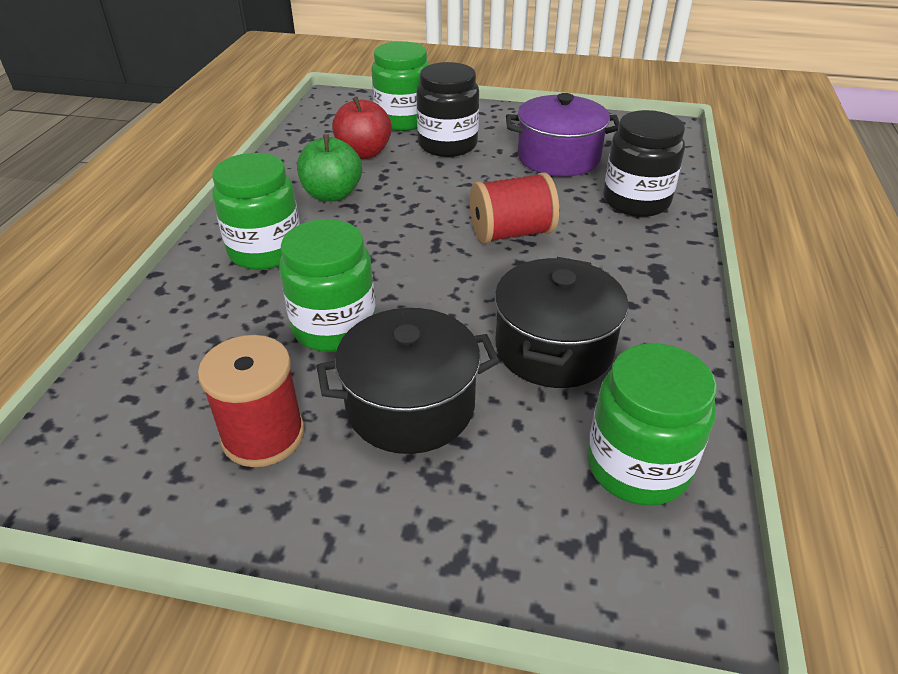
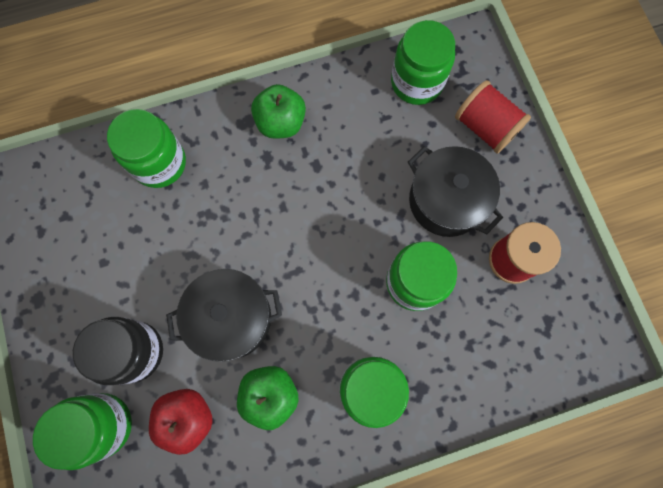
camera: 120 degrees left, 35 degrees up
red spool [470,172,559,244] -> red spool moved to [455,80,531,154]
black pot [494,257,628,388] -> black pot moved to [166,269,282,362]
purple pot [506,93,619,177] -> none
black jar [603,110,685,217] -> green jar [107,109,186,188]
none -> green apple [251,84,306,139]

